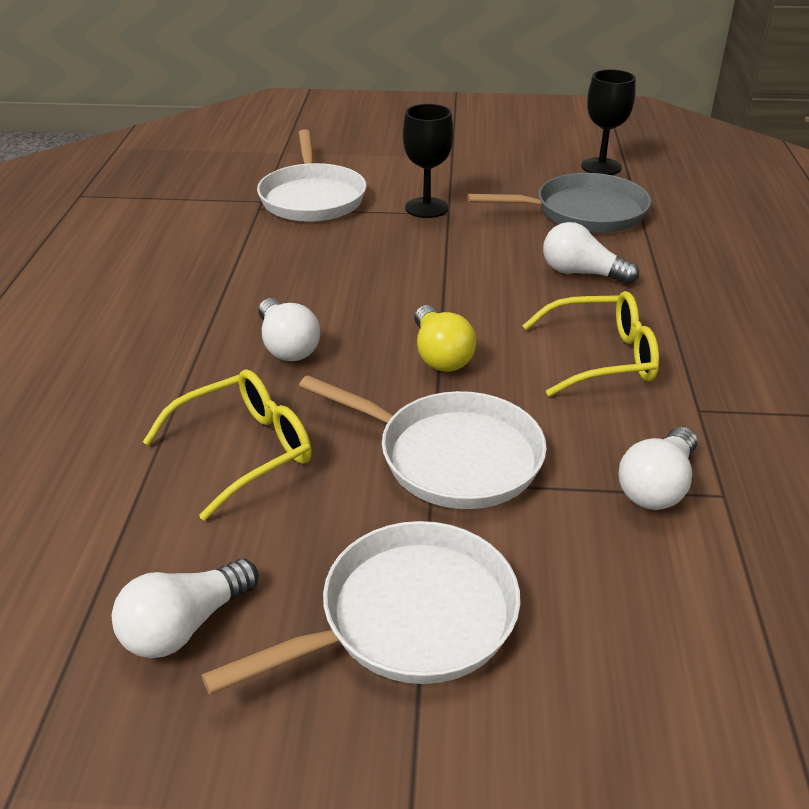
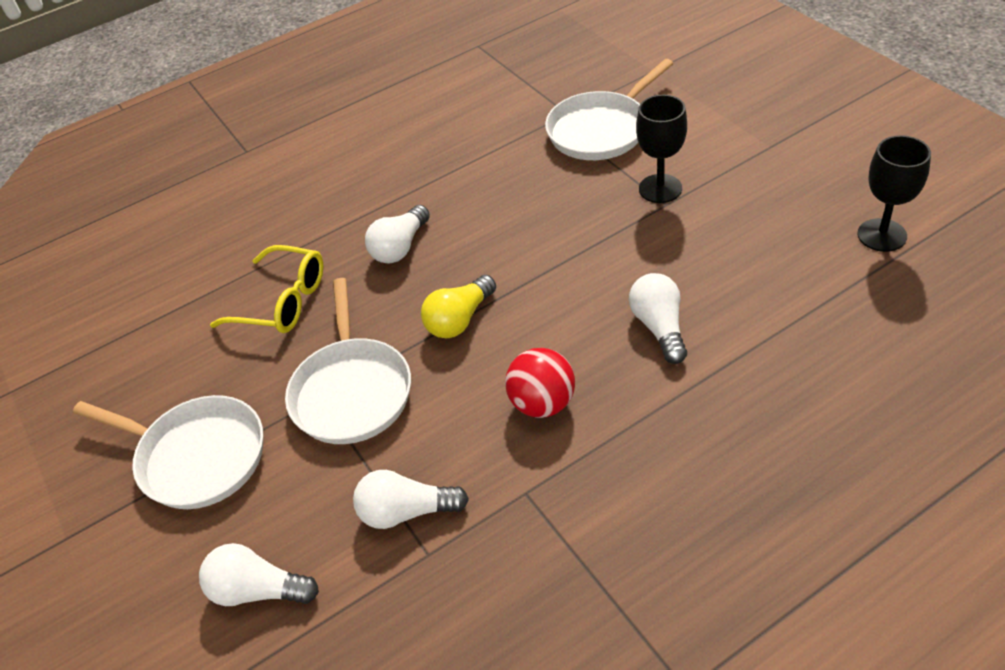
camera: 60 degrees right, 10 degrees up
white light bulb [112,559,258,658] -> white light bulb moved to [199,543,319,606]
grey pan [468,173,651,233] -> none
yellow glasses [522,291,659,397] -> red ball [505,348,575,418]

